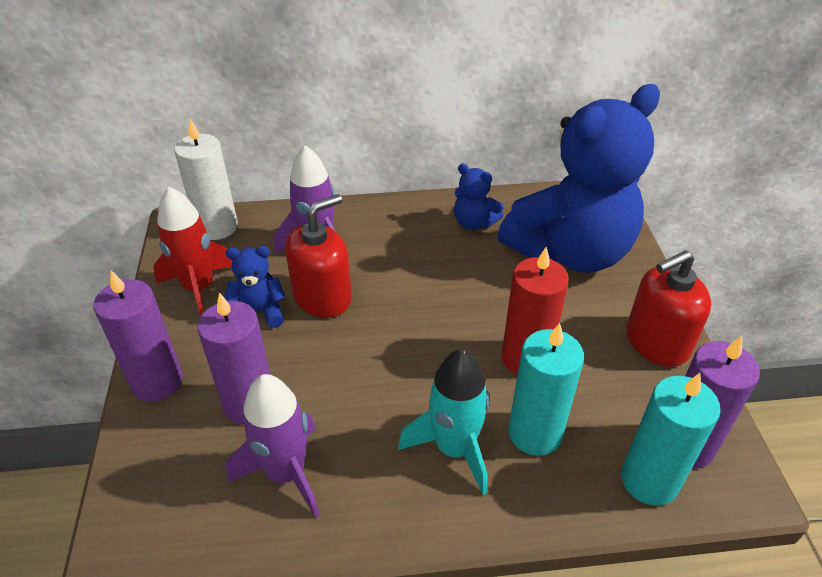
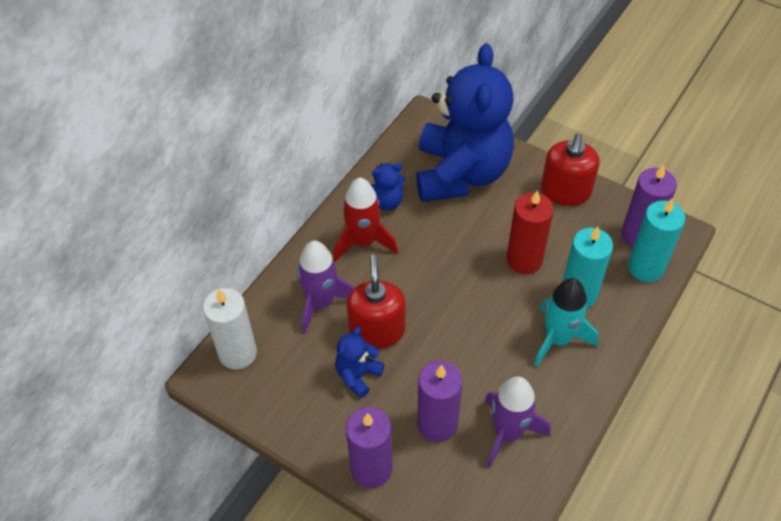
camera: 50 degrees left, 10 degrees up
red rocket [153,187,233,316] -> red rocket moved to [333,177,398,262]

